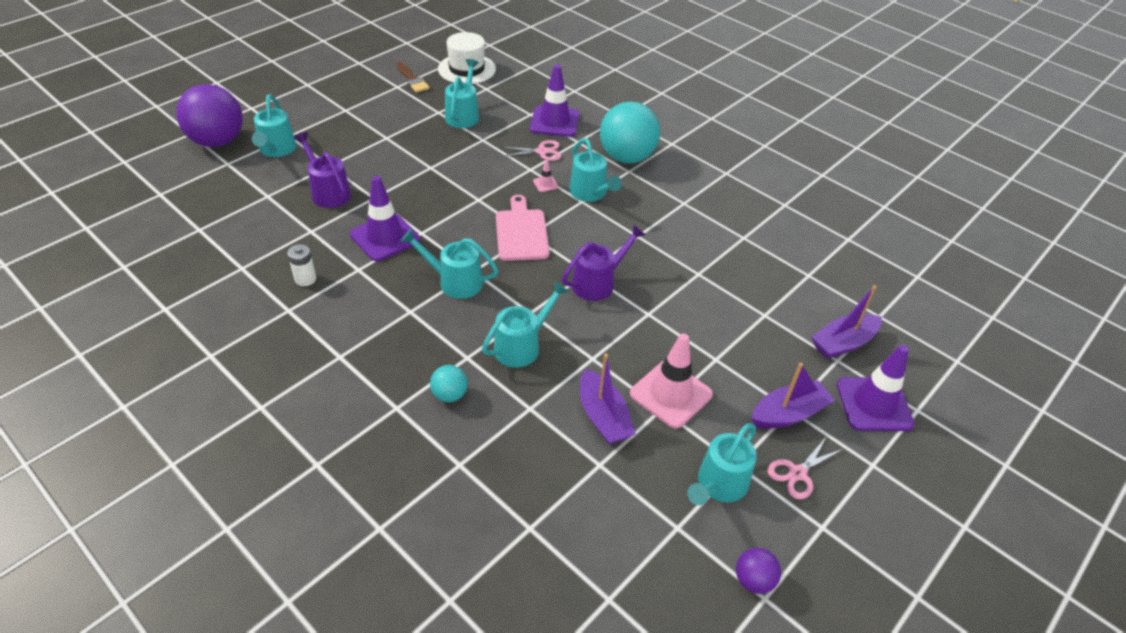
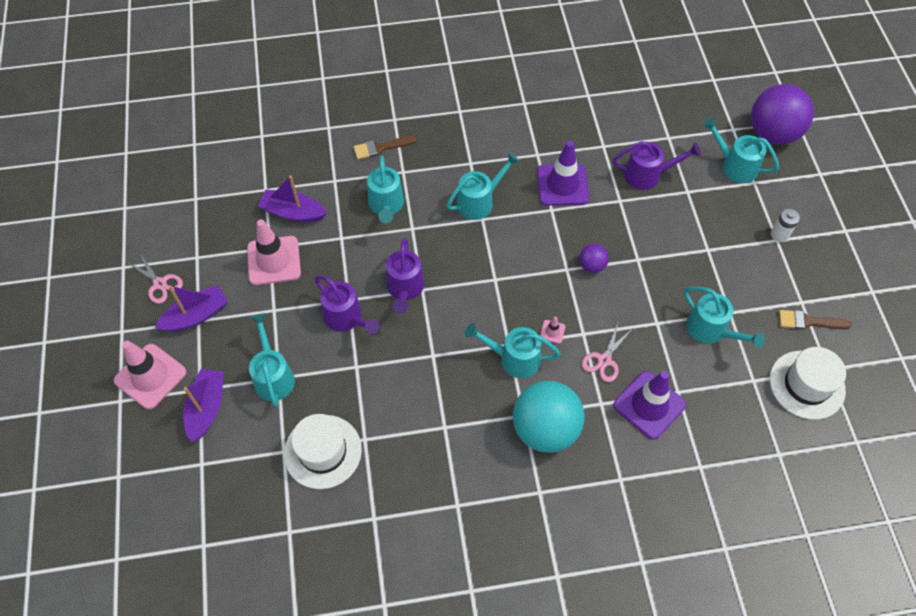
camera: 130 degrees right, 15 degrees up
white battery [287,244,317,286] -> white battery moved to [771,209,800,242]
turquoise ball [430,365,468,402] -> brown brush [354,136,416,160]
pink cutting board [496,195,549,261] -> none
turquoise watering can [687,423,757,505] -> turquoise watering can moved to [249,313,295,407]
purple ball [736,548,781,594] -> purple ball moved to [579,244,609,273]
purple boat [751,363,835,429] -> purple boat turned 135 degrees counterclockwise [155,285,228,332]
pink scissors [767,436,843,499] -> pink scissors turned 135 degrees clockwise [128,254,183,304]
purple traffic cone [837,345,914,431] -> pink traffic cone [114,341,186,409]
none -> white hat [284,414,362,489]
none -> purple watering can [315,275,379,334]

